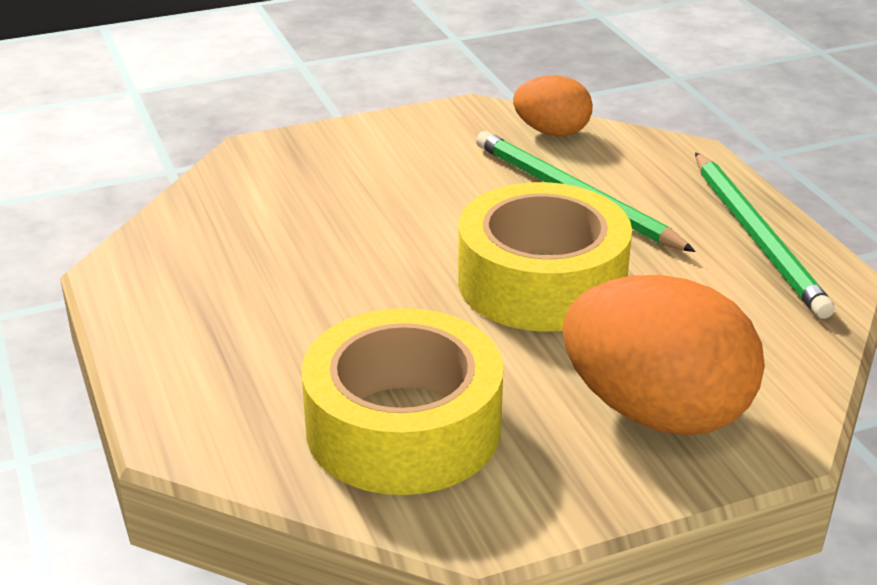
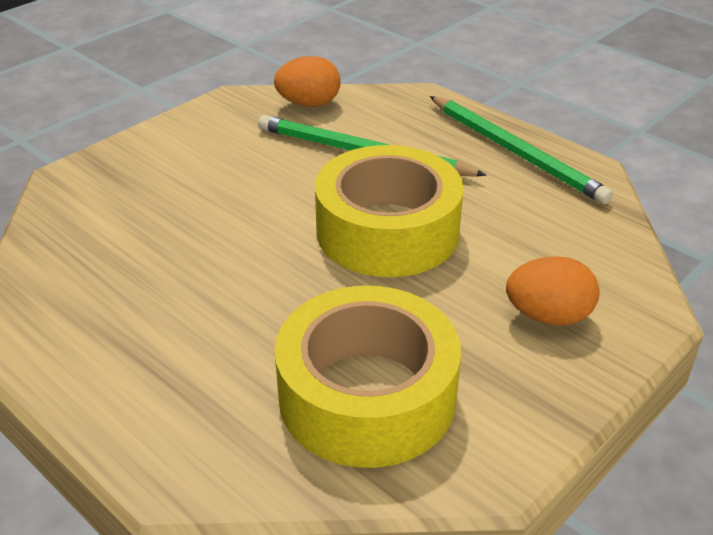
camera: 25 degrees left, 5 degrees up
orange egg [562,275,765,435] -> orange egg [506,256,600,326], size x0.55

